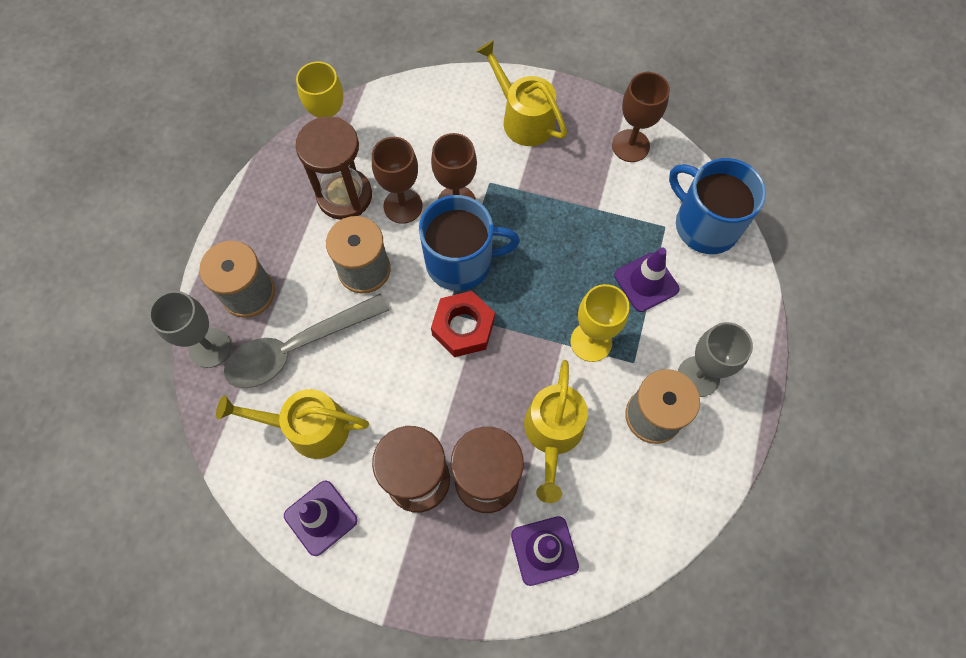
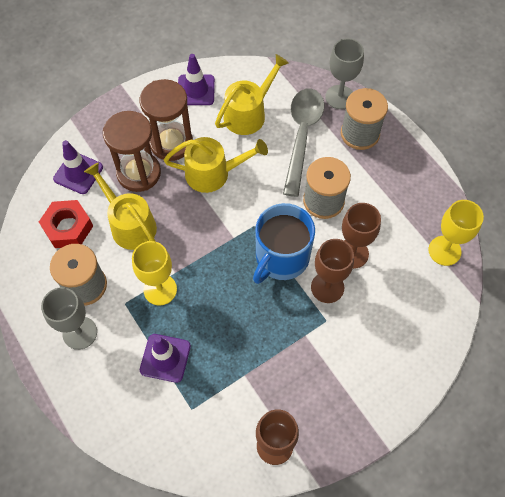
camera: 130 degrees right, 5 degrees down
brown hourglass [296,116,372,220] -> none
red nut [431,291,495,357] -> red nut moved to [39,200,93,248]
yellow watering can [476,40,567,146] -> yellow watering can moved to [164,137,268,193]
blue mug [669,158,766,254] -> none

